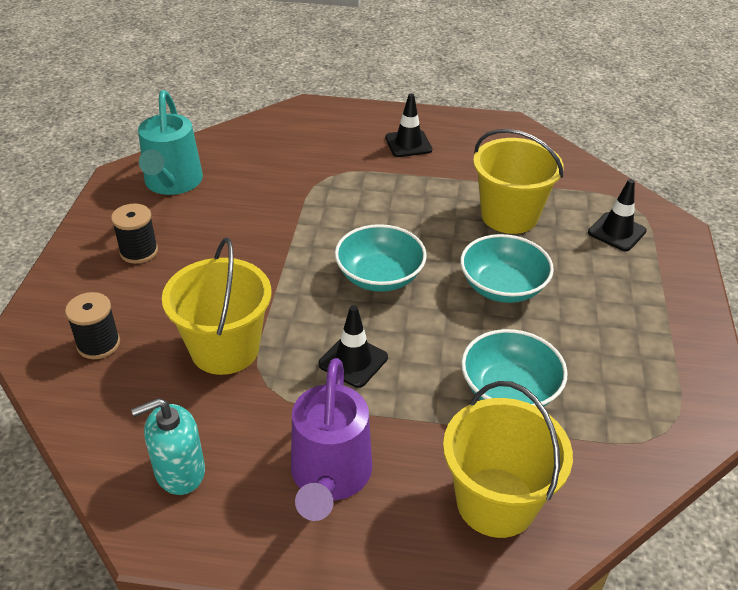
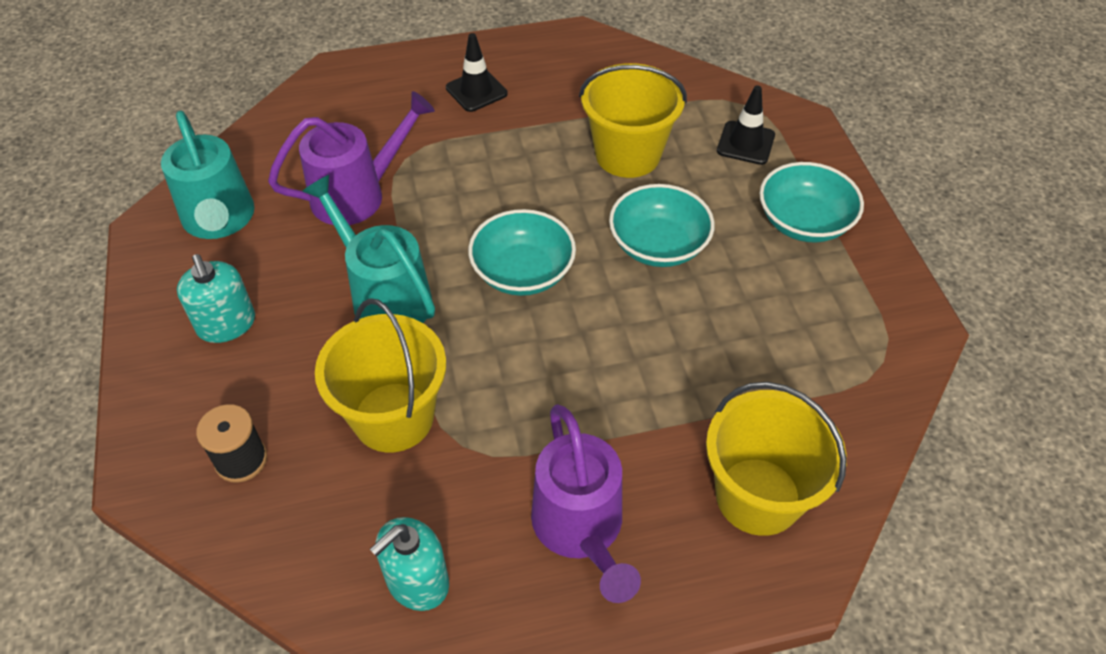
camera: 20 degrees left, 10 degrees up
black spool [111,204,158,264] -> turquoise soap dispenser [177,254,255,343]
black traffic cone [318,305,388,388] -> none
turquoise bowl [461,329,568,407] -> turquoise bowl moved to [759,162,864,243]
none -> purple watering can [268,91,435,225]
none -> turquoise watering can [302,175,435,323]

